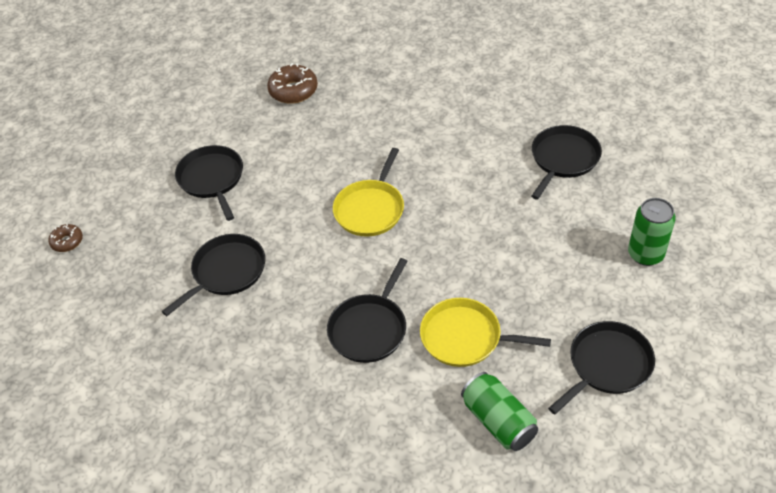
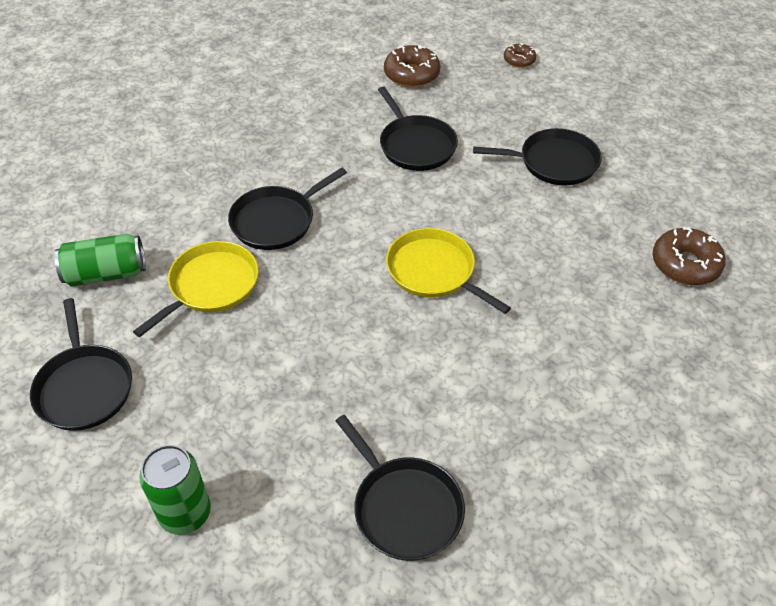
camera: 110 degrees right, 0 degrees up
black pan [327,258,407,363] -> black pan turned 90 degrees counterclockwise [228,168,347,250]
none -> brown donut [384,45,440,88]

